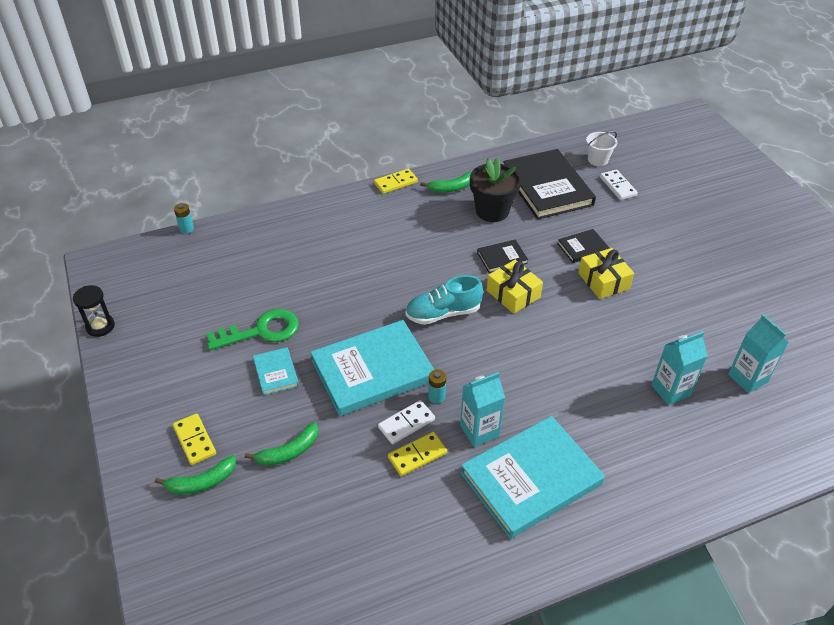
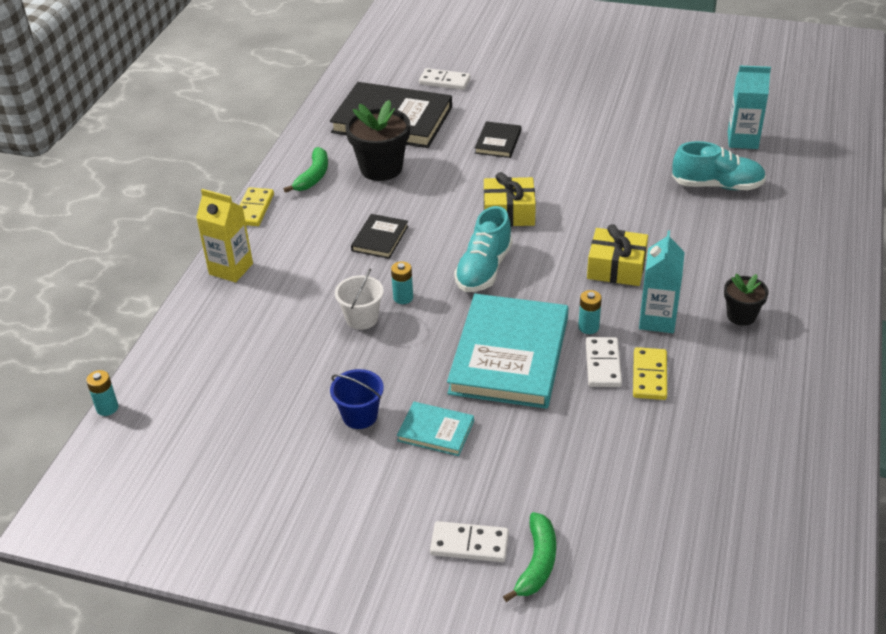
camera: 50 degrees left, 5 degrees down
black hourglass [73,285,115,337] -> none
yellow domino [173,413,216,465] -> white domino [430,521,509,562]
green key [207,309,299,350] -> blue bucket [330,369,384,429]
green banana [245,422,318,466] -> none
turquoise book [460,416,605,539] -> black flower pot [724,274,769,326]
black book [477,240,528,273] -> black book moved to [351,214,408,259]
yellow gift [578,248,634,299] -> yellow gift moved to [587,224,648,286]
white bucket [586,131,618,166] -> white bucket moved to [335,269,384,330]
turquoise carton [651,331,708,405] -> turquoise shoe [672,141,766,190]
none -> yellow carton [196,189,253,282]
none -> turquoise battery [391,261,413,304]

